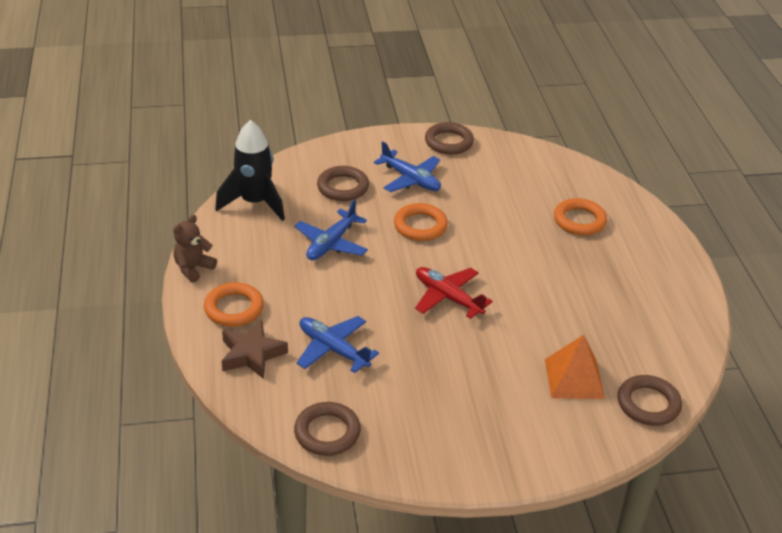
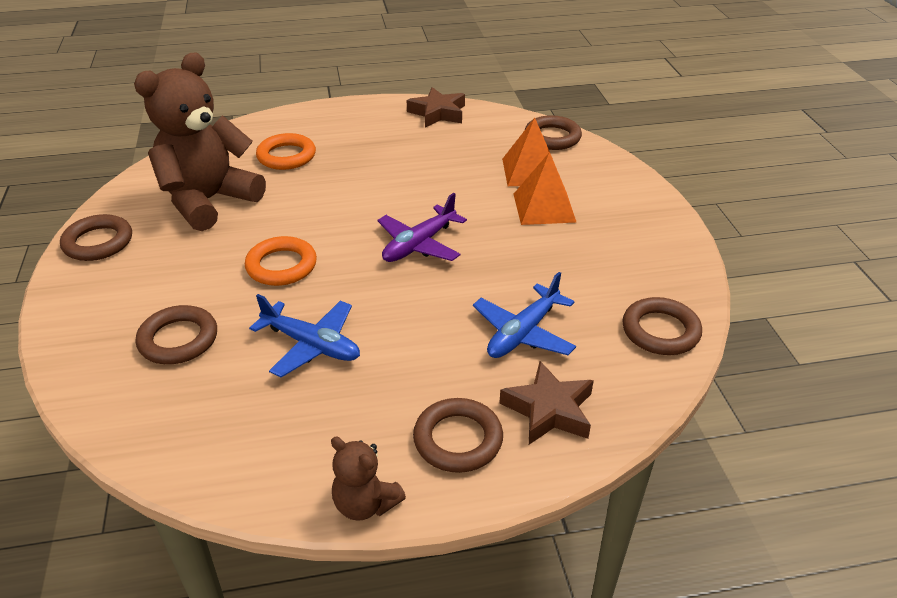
camera: 90 degrees left, 0 degrees up
orange ring [204,282,264,327] -> brown ring [413,398,503,473]
black rocket [215,120,285,221] -> none
blue plane [374,141,441,192] -> none
red plane [415,267,493,319] -> purple plane [378,193,467,262]
none -> brown teddy bear [134,52,266,231]
none -> brown star [406,87,465,127]
none -> orange pyramid [514,152,577,225]

